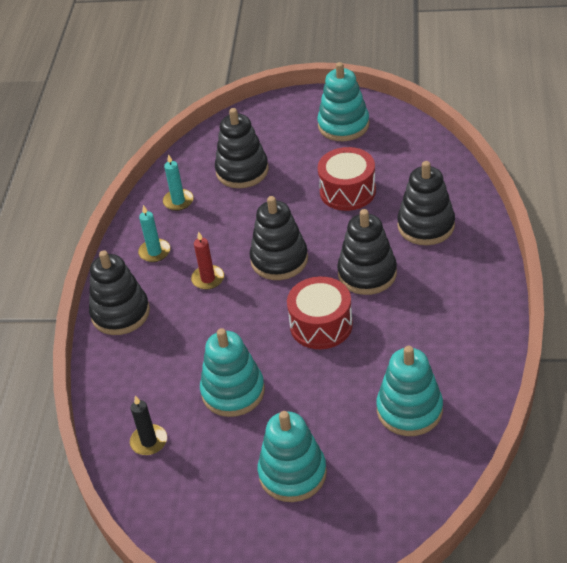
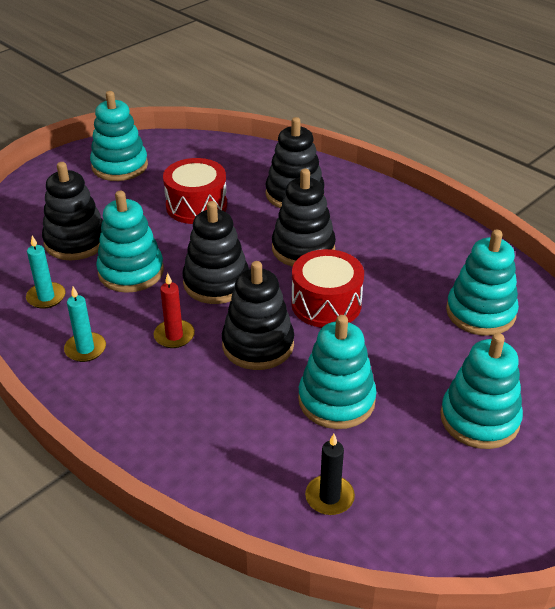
camera: 55 degrees left, 5 degrees down
black stacking toy [89,250,150,335] -> black stacking toy moved to [222,261,294,370]
none -> turquoise stacking toy [96,191,164,293]

